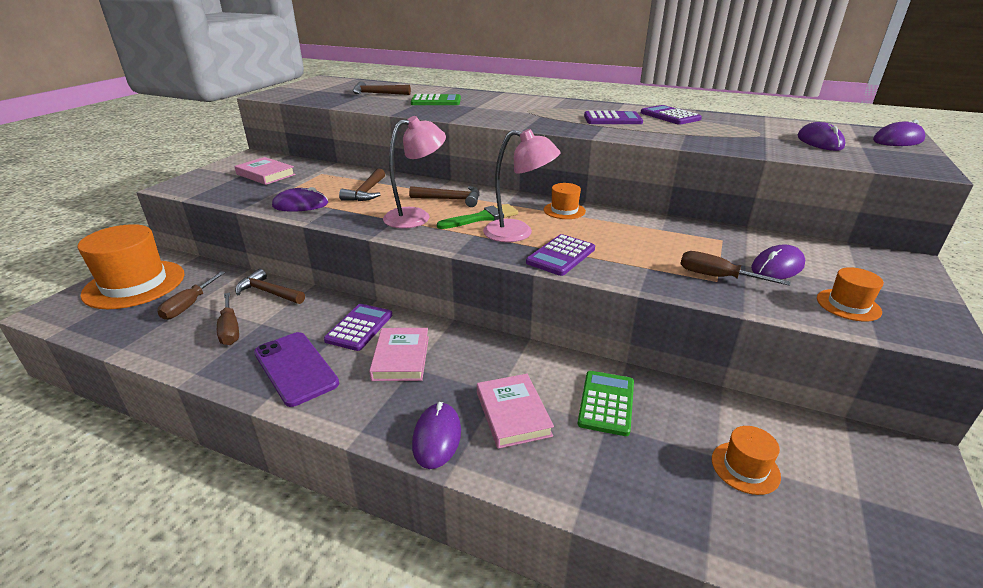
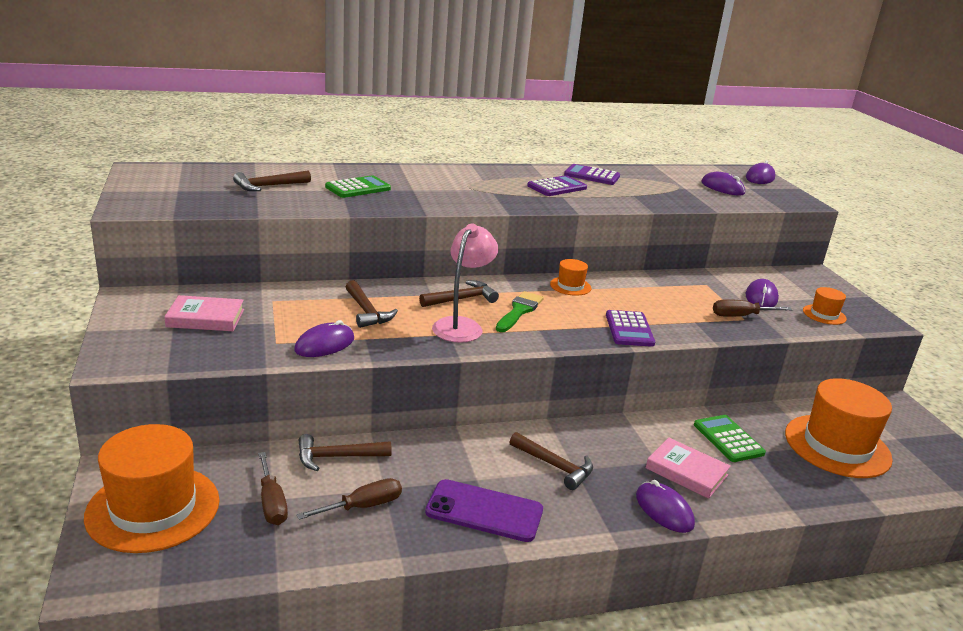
camera: 40 degrees left, 5 degrees down
brown screwdriver [217,293,239,345] -> brown screwdriver turned 60 degrees counterclockwise [297,478,402,520]
purple calculator [324,304,392,351] -> none
pink book [369,328,429,381] -> brown hammer [510,432,593,490]
pink lamp [483,129,561,242] -> none
orange hat [712,426,781,495] -> orange hat [785,378,893,478], size x2.17

